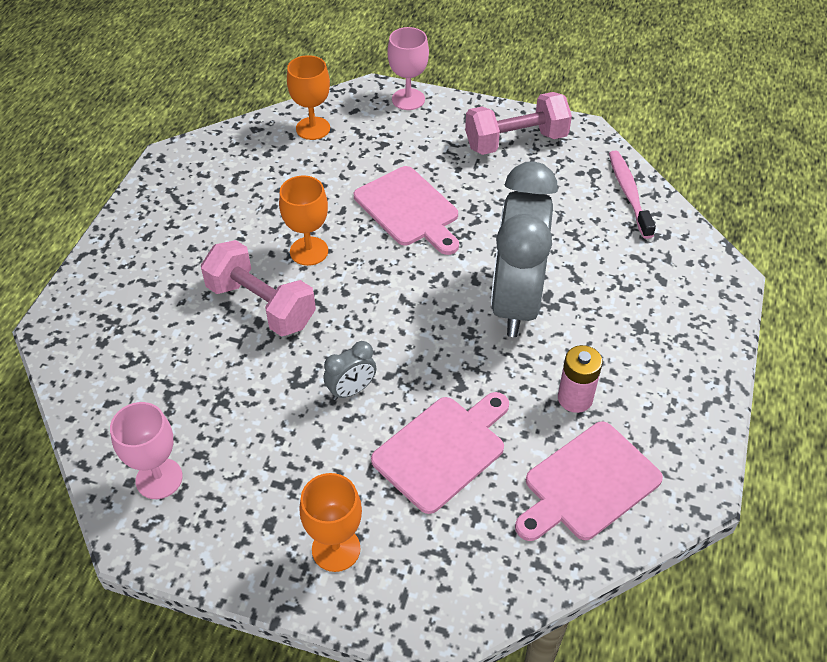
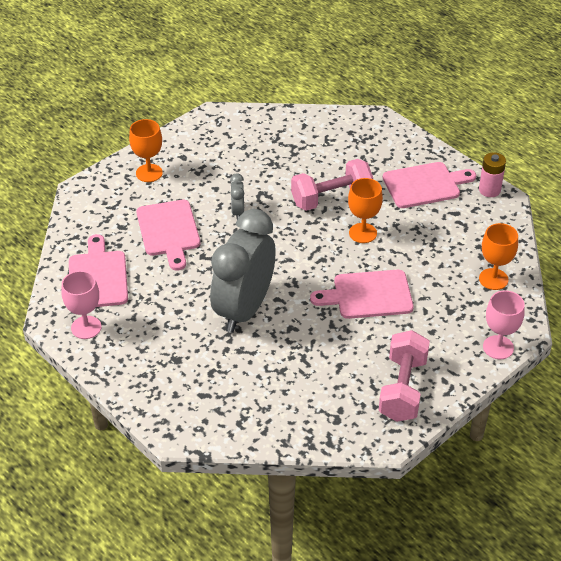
camera: 120 degrees right, 5 degrees down
pink goblet [110,402,183,499] -> pink goblet moved to [61,271,102,339]
grey clock [491,162,558,337] -> grey clock turned 105 degrees counterclockwise [210,209,276,333]
pink battery [558,345,603,413] -> pink battery moved to [479,152,506,197]
pink toothbrush [609,150,656,239] -> none
none -> pink cutting board [383,162,476,208]

